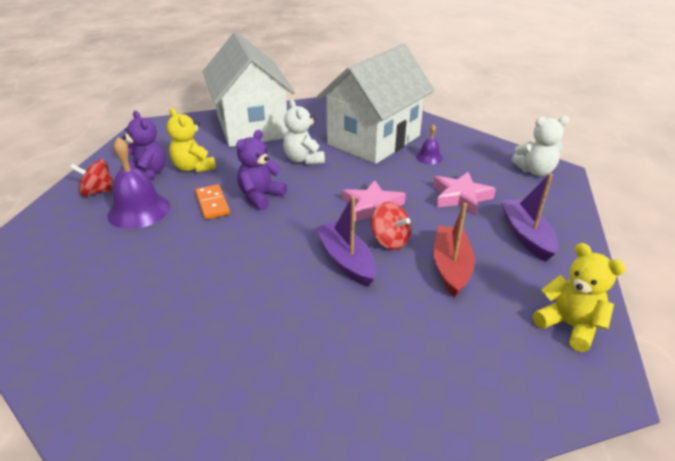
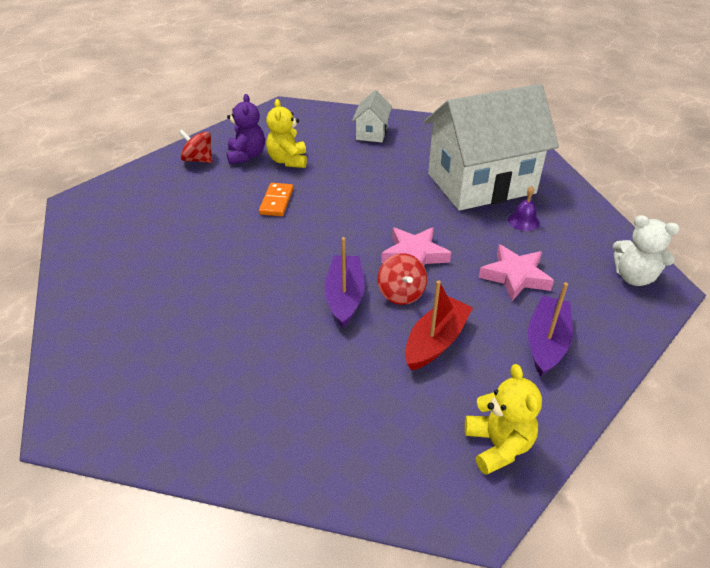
camera: 30 degrees right, 5 degrees up
purple bell [107,137,170,229] -> none
white house [203,32,295,147] -> white house [352,90,392,142], size x0.43
purple teddy bear [236,130,287,210] -> none
white teddy bear [283,100,325,165] -> none

